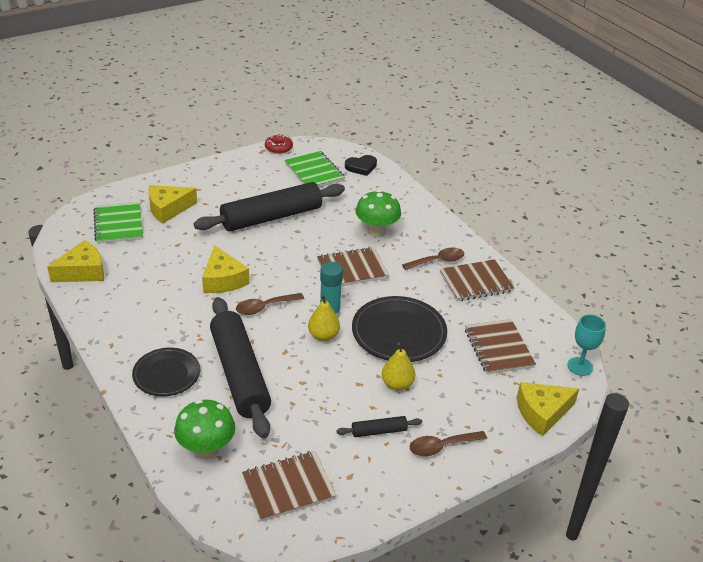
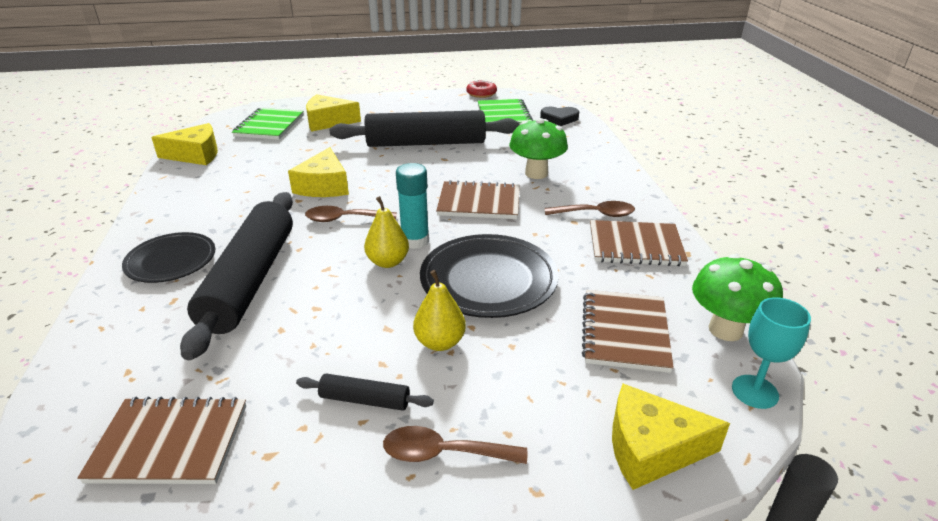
camera: 25 degrees right, 5 degrees down
green mushroom [174,399,235,459] -> green mushroom moved to [692,254,783,341]

